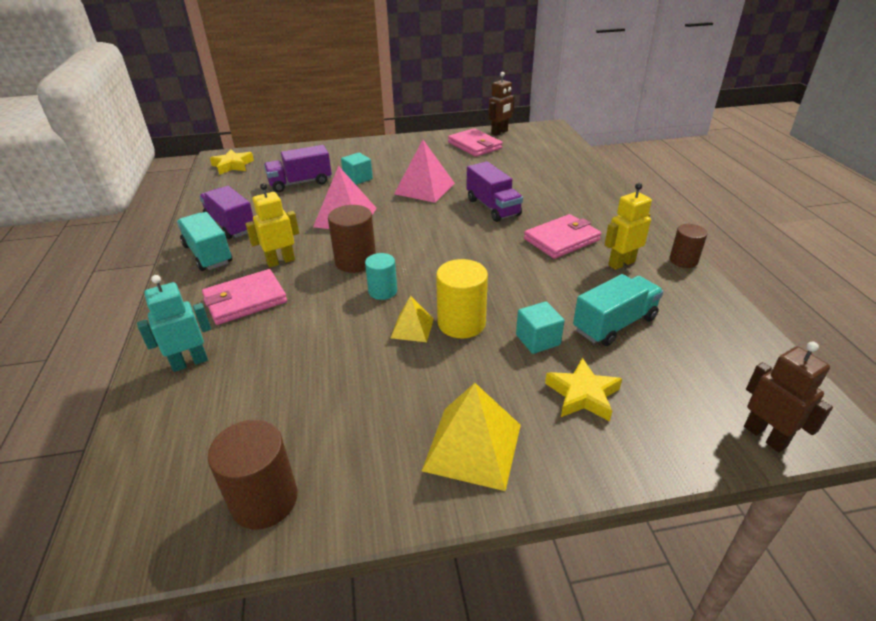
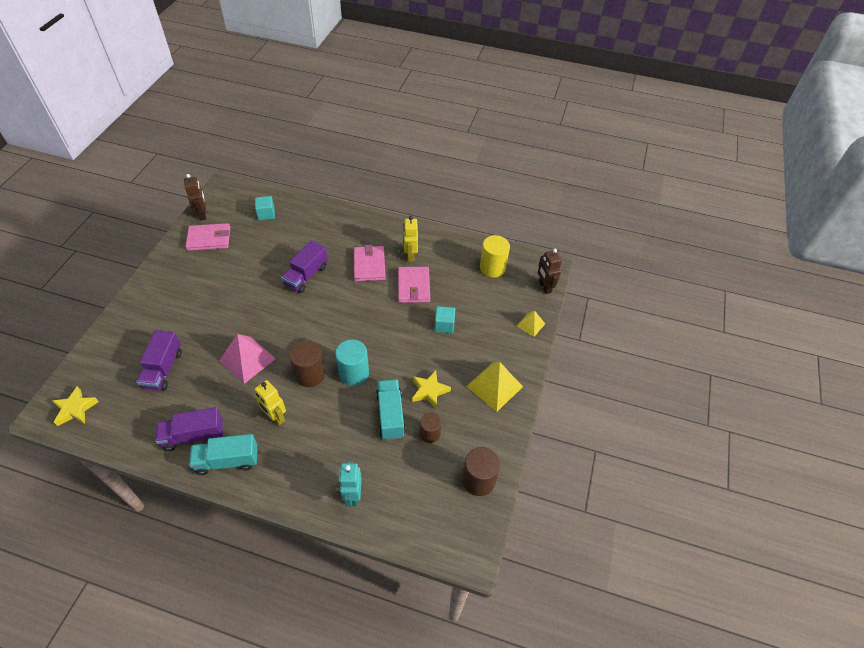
camera: 65 degrees left, 15 degrees up
pink wallet [202,269,287,325] -> pink wallet moved to [398,267,430,303]
yellow robot [245,183,299,267] -> yellow robot turned 45 degrees counterclockwise [255,380,286,425]
turquoise cube [341,153,373,185] -> turquoise cube moved to [255,196,275,221]
turquoise cylinder [365,253,397,300] -> turquoise cylinder [335,340,369,386], size x1.55
yellow pyramid [391,296,434,342] -> yellow pyramid moved to [517,311,545,337]
pink pyramid [394,140,455,203] -> none
yellow cylinder [436,259,488,338] -> yellow cylinder moved to [480,235,510,278]
purple truck [467,161,523,222] -> purple truck turned 120 degrees clockwise [281,240,328,293]
yellow star [545,358,622,421] -> yellow star moved to [412,370,451,408]
turquoise truck [573,274,664,346] -> turquoise truck moved to [376,379,406,440]
brown cylinder [670,224,707,268] -> brown cylinder moved to [420,413,441,443]
brown robot [744,342,833,452] -> brown robot turned 105 degrees counterclockwise [538,249,562,294]

